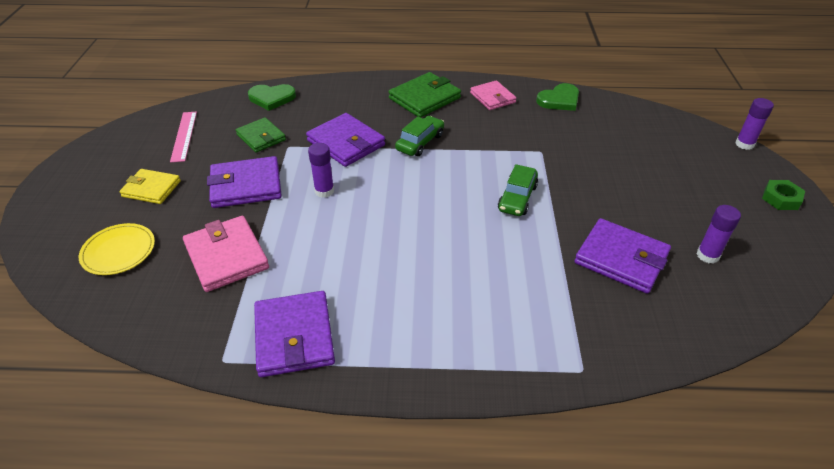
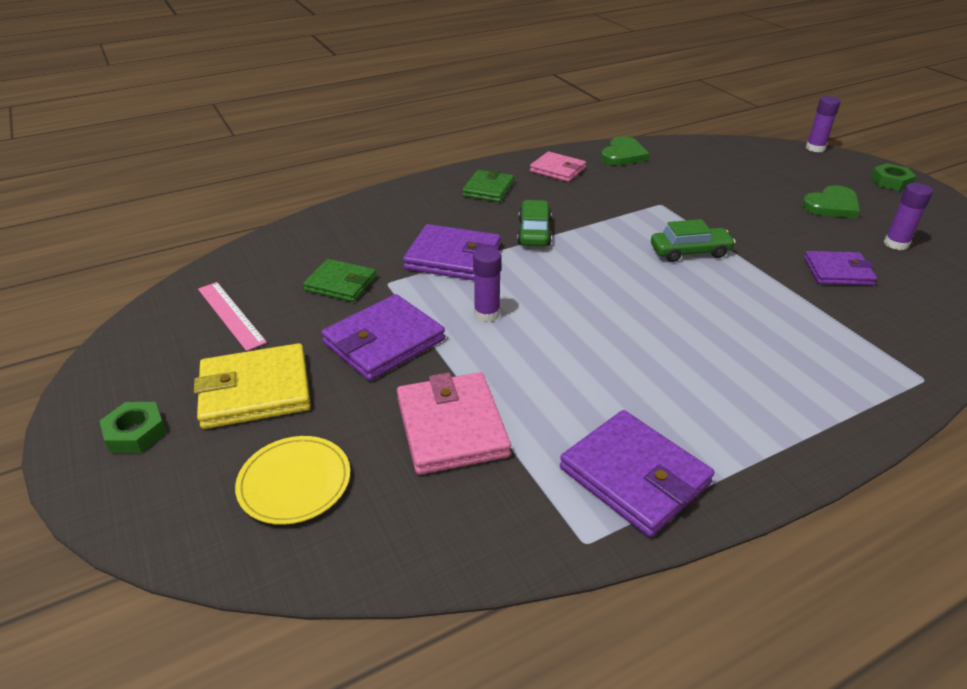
camera: 30 degrees left, 5 degrees down
yellow wallet [120,169,181,204] -> yellow wallet [194,343,311,429], size x1.51
pink wallet [183,216,269,292] -> pink wallet turned 45 degrees clockwise [397,372,511,475]
green heart [248,84,296,111] -> green heart moved to [802,185,860,218]
green wallet [388,72,461,118] -> green wallet [462,170,514,202], size x0.66
green car [498,164,538,216] -> green car turned 90 degrees counterclockwise [651,219,736,262]
purple wallet [575,218,671,294] -> purple wallet [804,251,877,285], size x0.66
none -> green nut [100,402,167,453]

